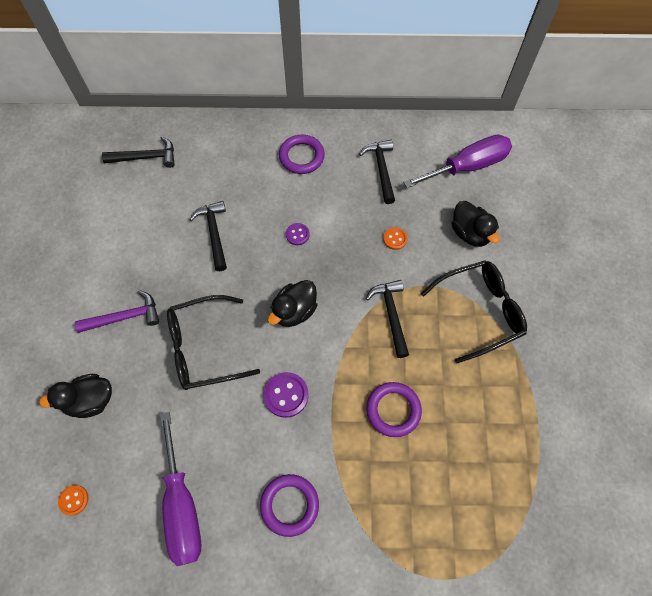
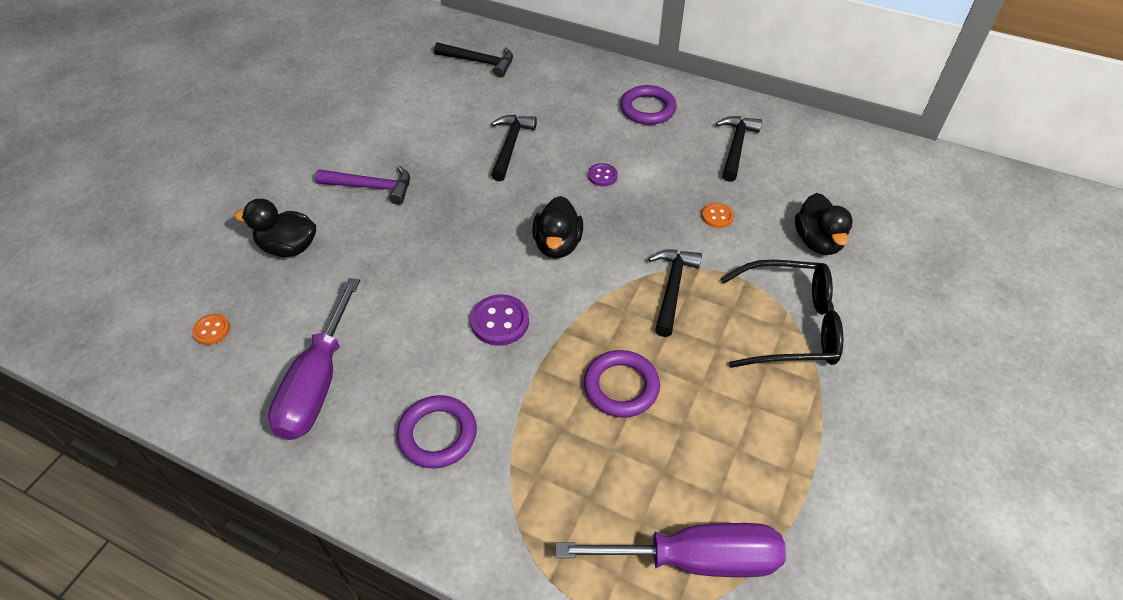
camera: 25 degrees right, 15 degrees down
black glasses [167,295,260,390] -> none
black duck [268,280,317,327] -> black duck turned 60 degrees counterclockwise [532,196,583,258]
purple screwdriver [403,134,512,188] -> purple screwdriver moved to [556,523,786,577]

